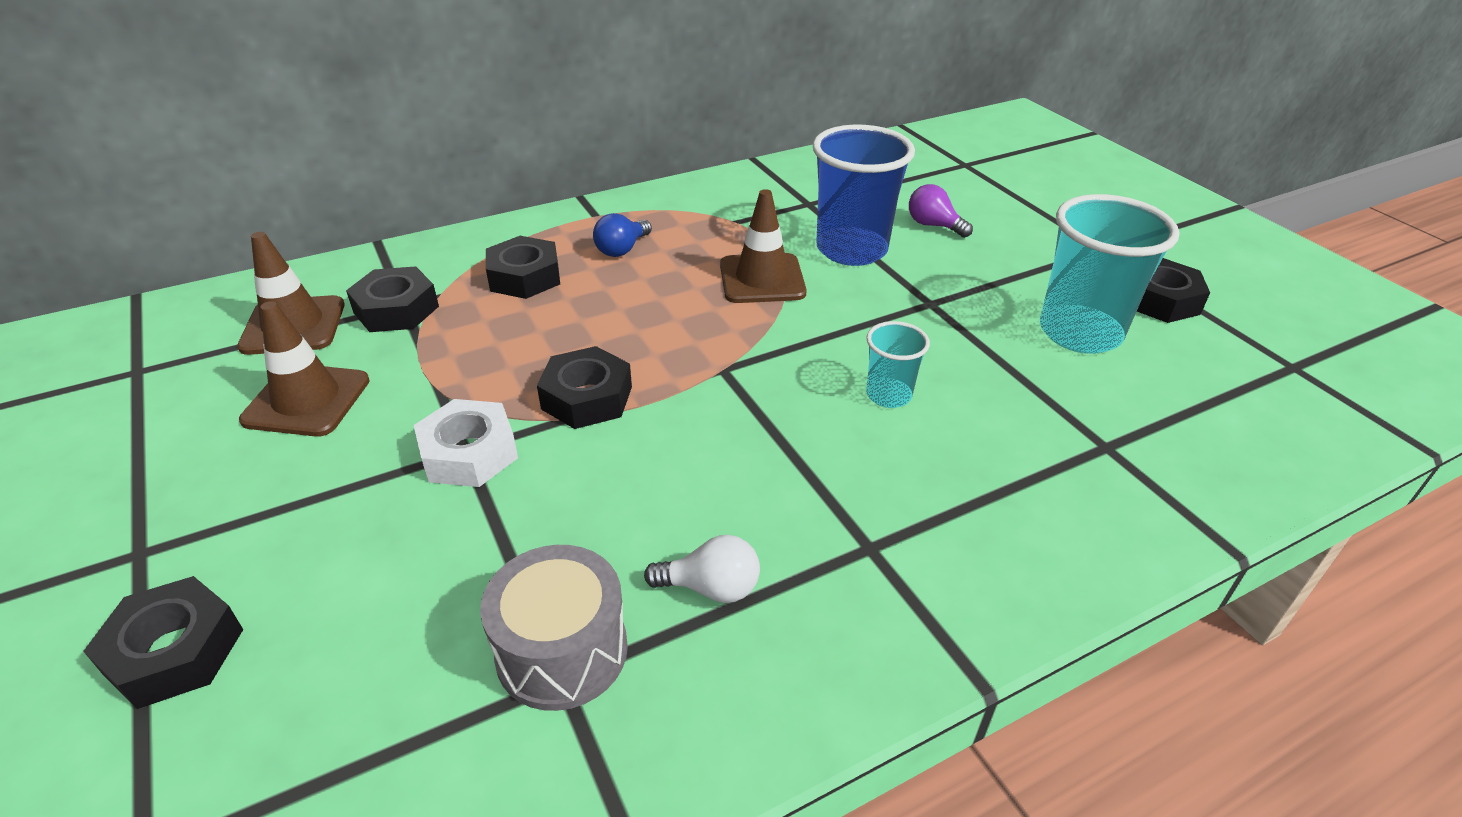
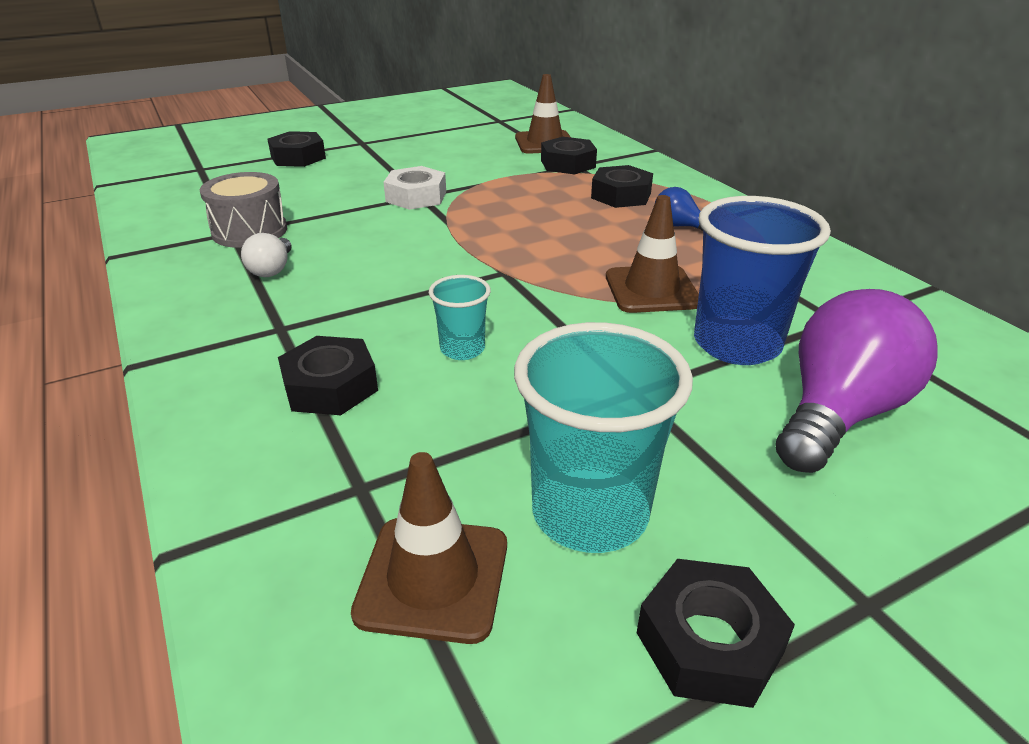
camera: 90 degrees right, 5 degrees down
brown traffic cone [239,301,370,437] -> brown traffic cone moved to [351,452,507,644]
black nut [537,346,632,429] -> black nut moved to [278,336,378,415]
purple light bulb [909,184,973,238] -> purple light bulb [776,289,938,473], size x2.12

